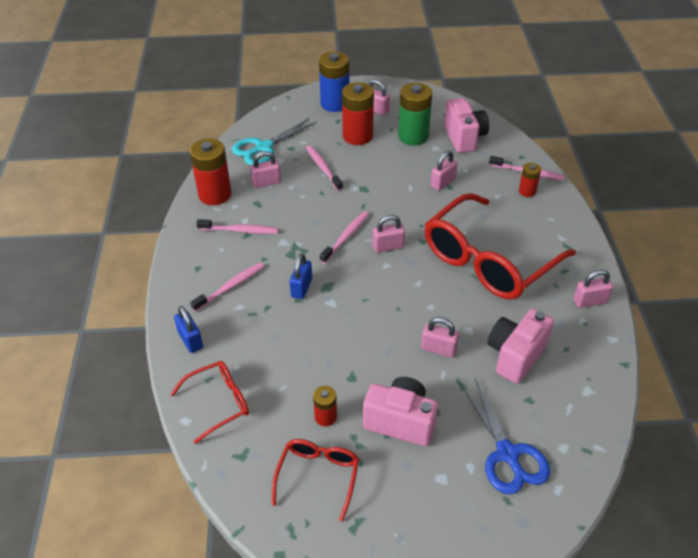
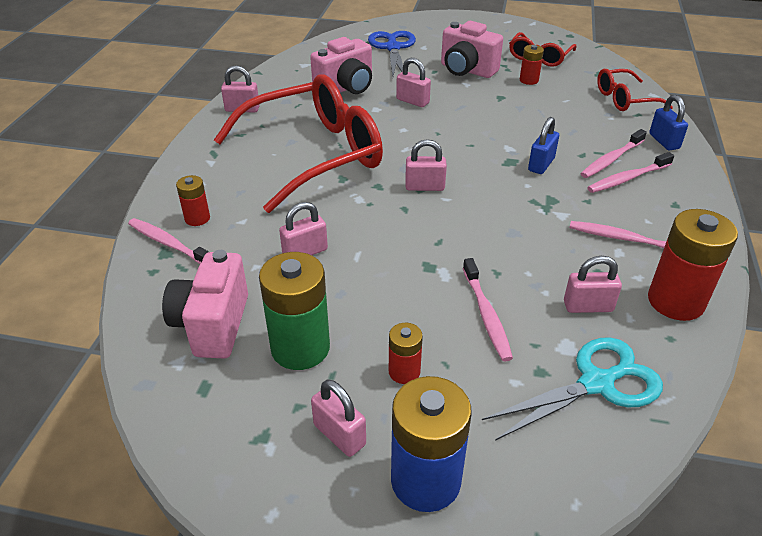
camera: 165 degrees left, 5 degrees down
pink toothbrush [320,211,369,264] -> pink toothbrush moved to [580,129,647,178]
red battery [342,82,374,145] -> red battery [389,323,423,384], size x0.52

